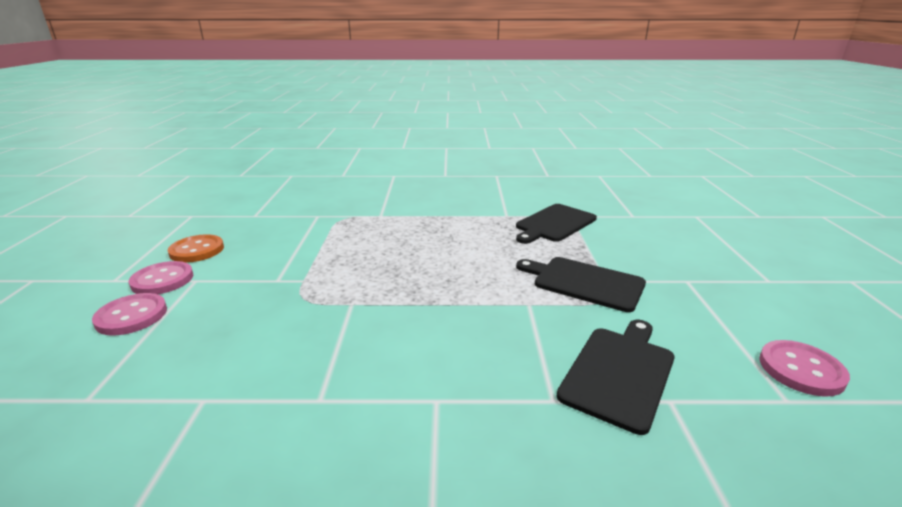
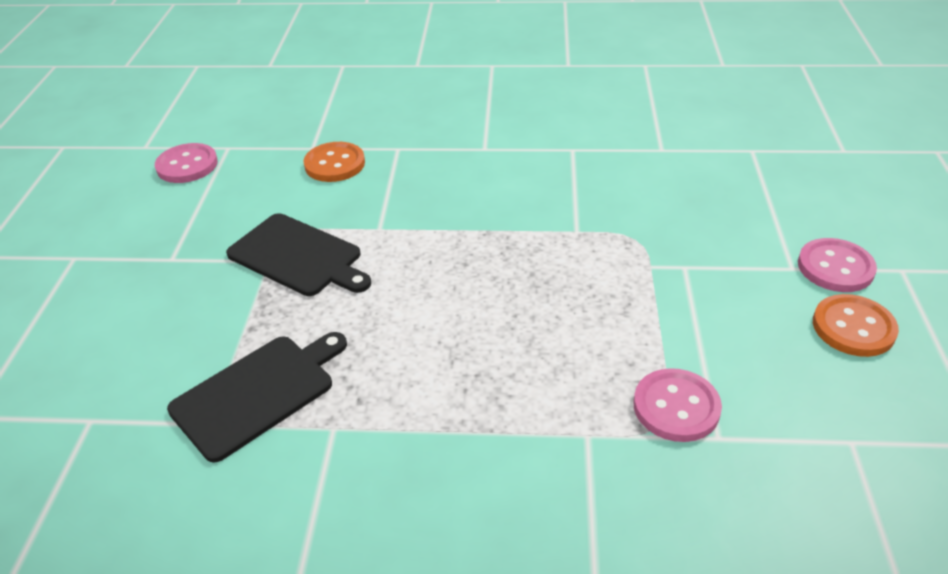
camera: 175 degrees left, 15 degrees up
pink button [92,293,167,336] -> pink button moved to [633,368,722,442]
black cutting board [557,320,674,435] -> orange button [304,142,365,182]

